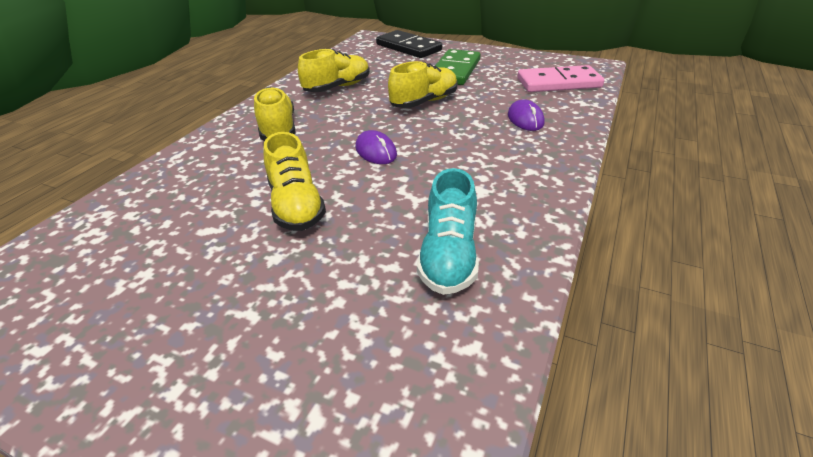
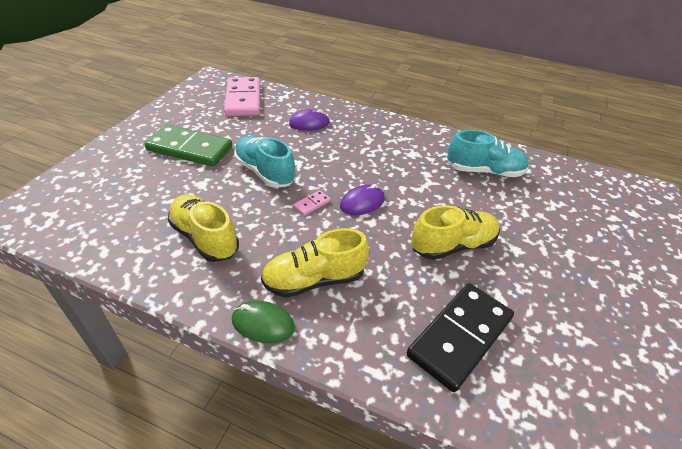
camera: 95 degrees left, 5 degrees up
black domino [376,30,442,58] -> black domino moved to [407,283,514,392]
yellow shoe [388,61,457,108] -> turquoise shoe [234,136,295,188]
none -> green mouse [232,300,295,343]
none -> pink domino [293,190,331,216]

